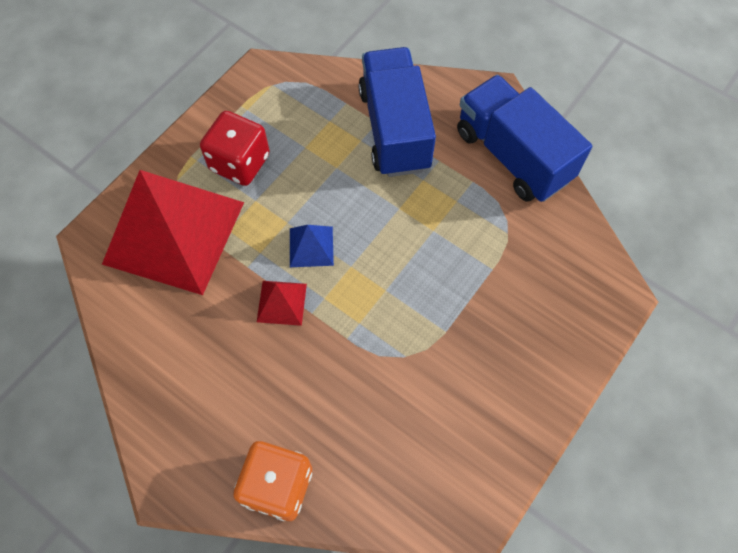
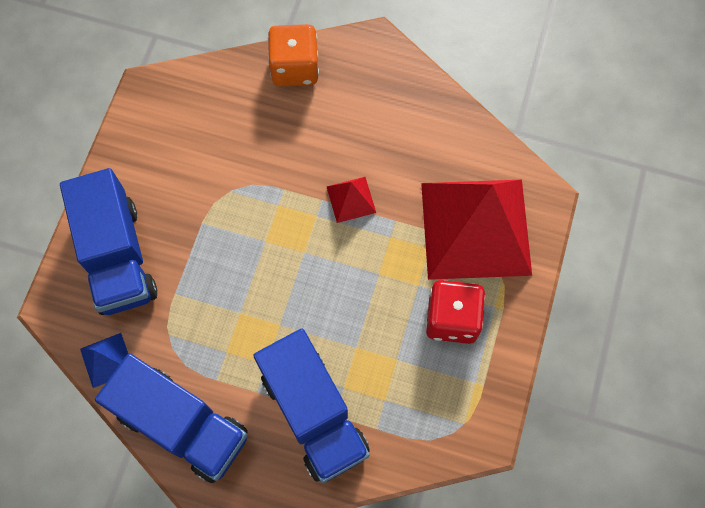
camera: 160 degrees right, 5 degrees up
blue pyramid [290,225,334,267] -> blue pyramid moved to [80,333,128,388]
none -> blue truck [60,168,157,315]

